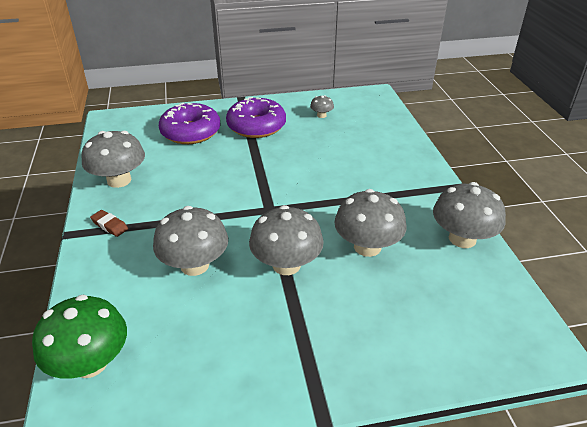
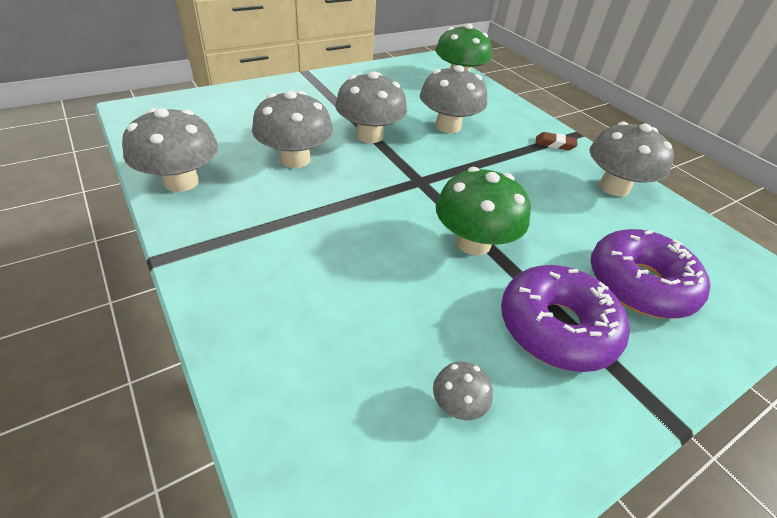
camera: 155 degrees right, 5 degrees up
none -> green mushroom [436,167,531,256]

